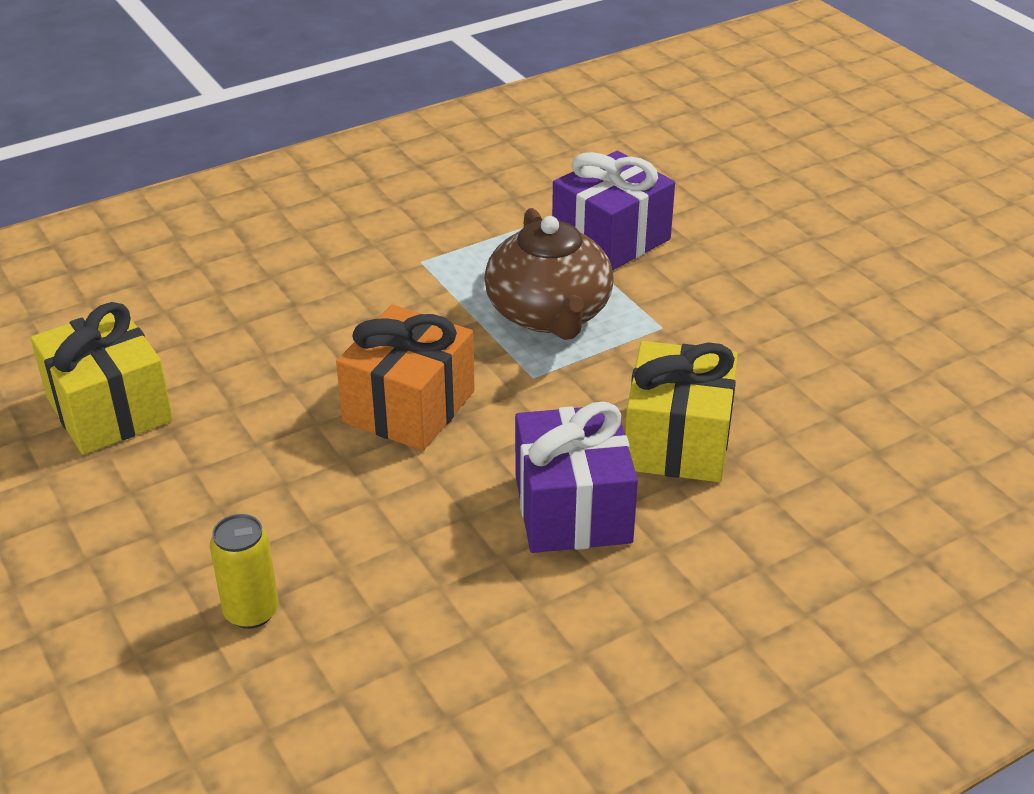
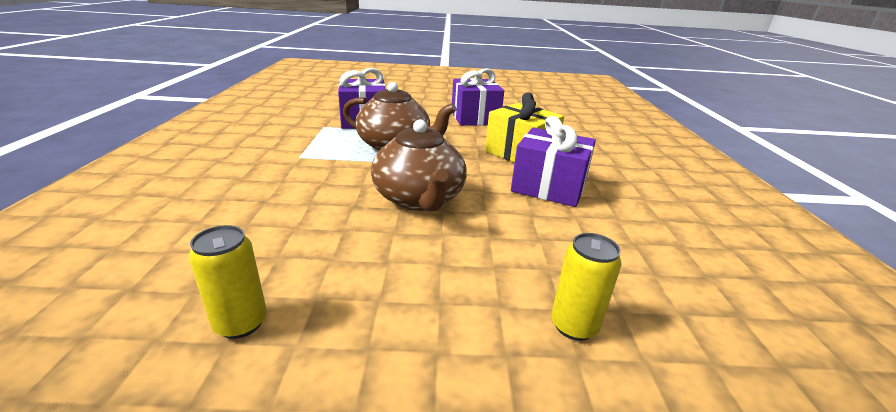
camera: 60 degrees left, 10 degrees down
yellow gift [31,302,173,455] -> yellow can [189,225,267,339]
orange gift [336,305,475,451] -> brown teapot [371,119,467,211]
none -> purple gift [452,68,504,126]

